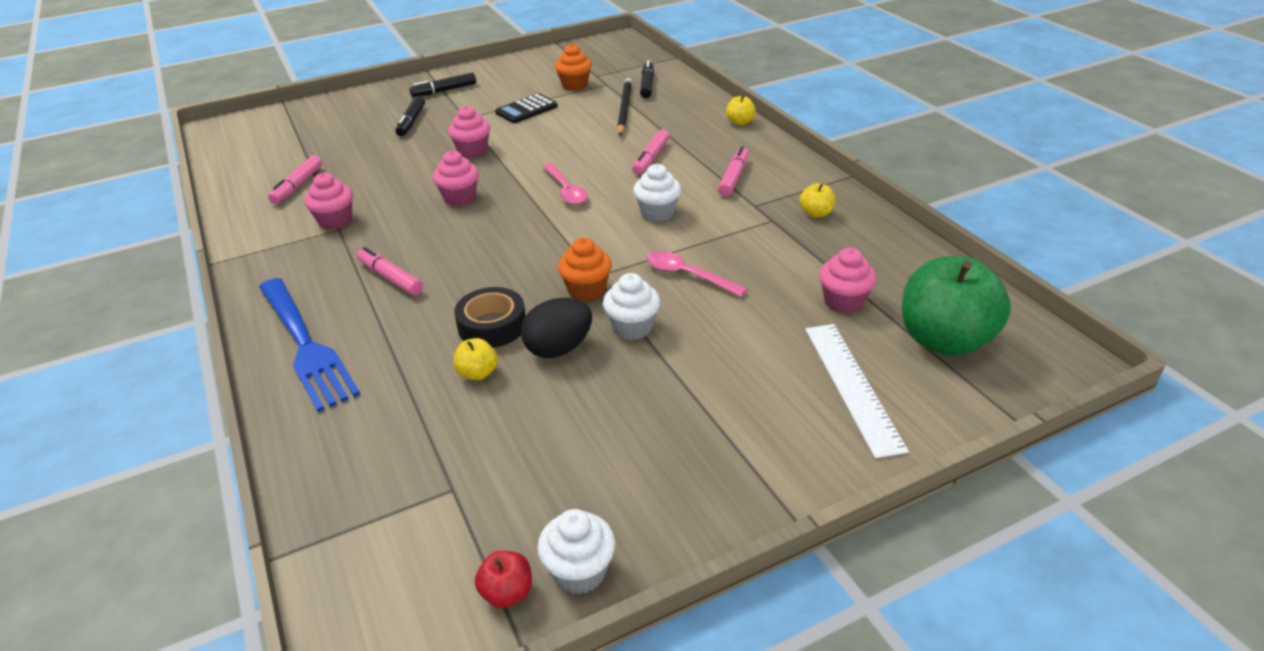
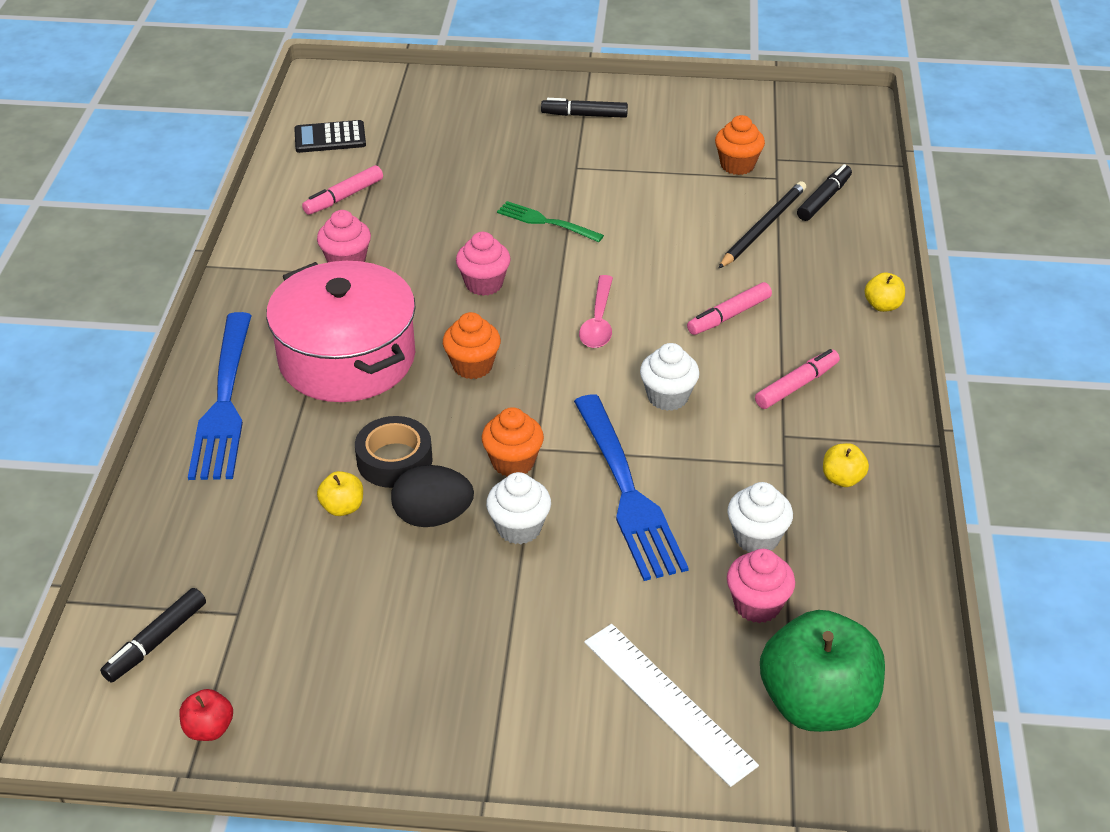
camera: 30 degrees right, 5 degrees up
pink marker [357,247,423,295] -> pink pot [266,261,416,402]
black marker [395,96,425,136] -> black marker moved to [100,588,206,682]
pink cupcake [448,106,490,158] -> green fork [497,201,604,242]
black calculator [495,93,558,123] -> black calculator moved to [294,120,366,153]
white cupcake [537,509,615,594] -> white cupcake moved to [727,482,793,552]
pink spoon [646,251,748,297] -> blue fork [574,394,689,581]
white ruler [805,324,909,458] -> white ruler turned 60 degrees counterclockwise [584,624,759,787]
none -> orange cupcake [443,312,501,379]

